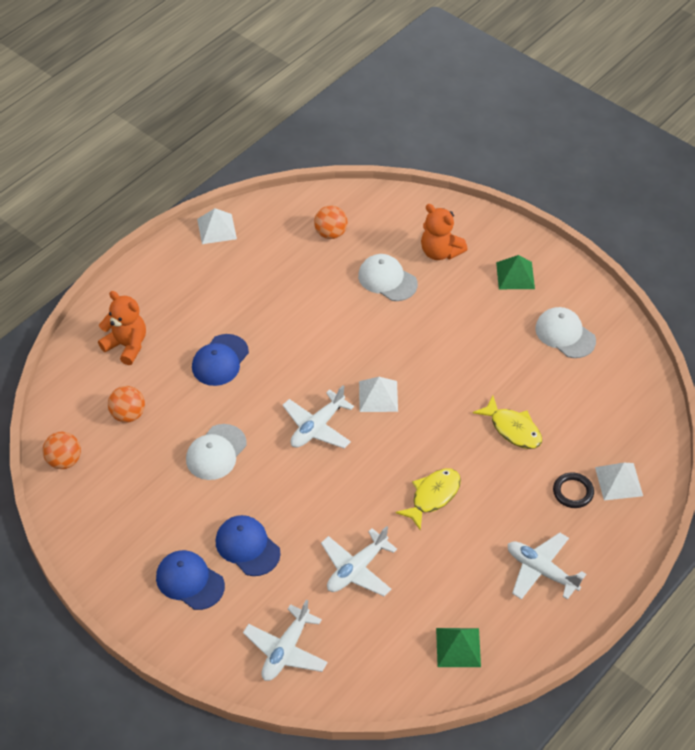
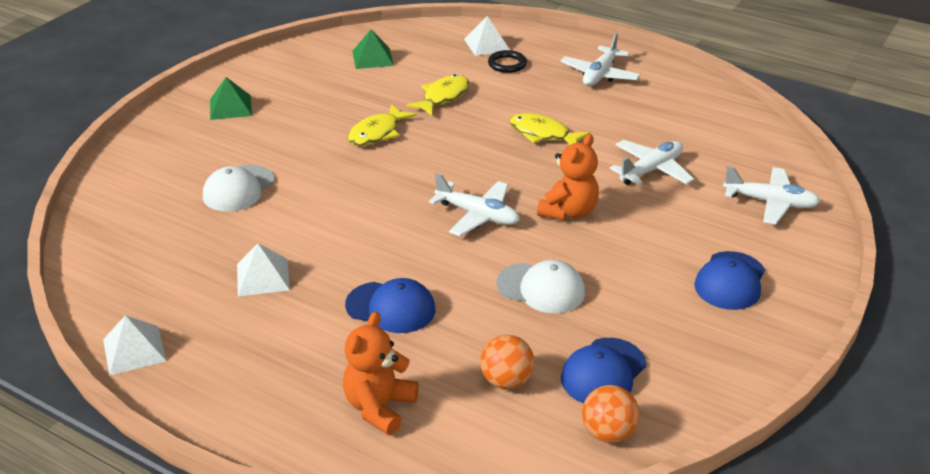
camera: 100 degrees left, 15 degrees down
blue cap [216,515,281,576] -> blue cap moved to [561,338,646,403]
orange ball [314,205,348,239] -> none
white plane [321,526,397,596] -> white plane turned 75 degrees counterclockwise [610,140,694,185]
white pyramid [359,377,398,412] -> white pyramid moved to [237,243,290,296]
orange teddy bear [421,204,468,260] -> orange teddy bear moved to [537,134,599,220]
green pyramid [436,628,481,667] -> green pyramid moved to [352,29,394,69]
white cap [535,307,596,358] -> none
none -> yellow fish [347,104,417,146]

